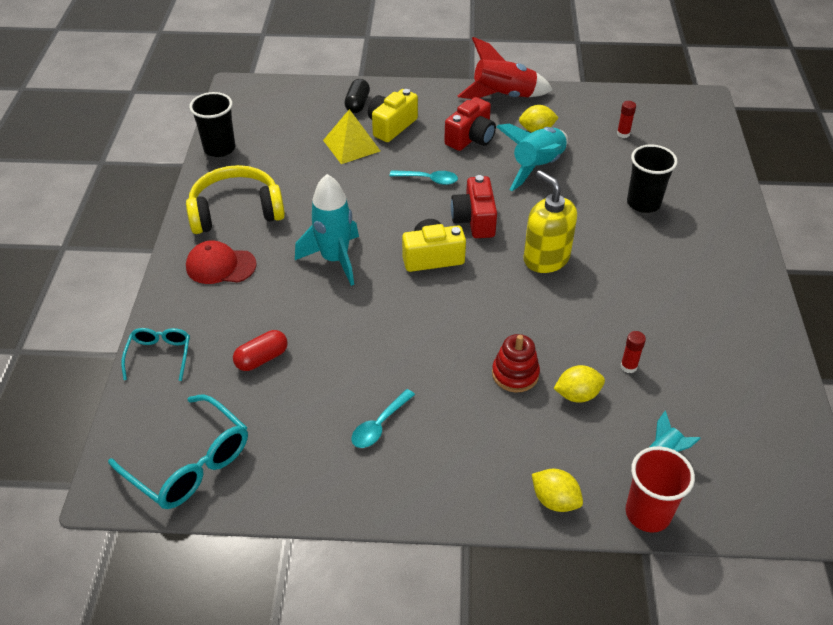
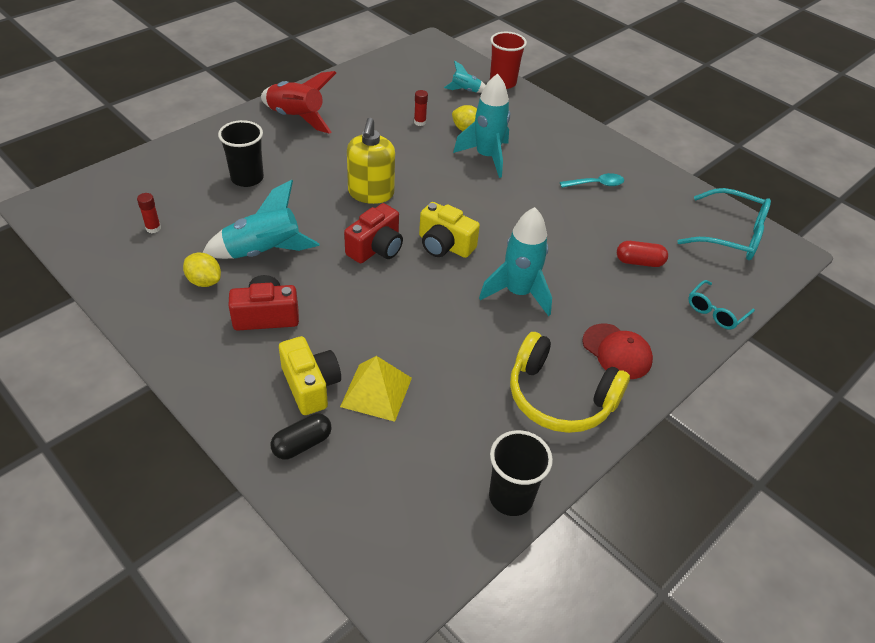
camera: 140 degrees left, 0 degrees up
turquoise glasses [108,394,248,509] -> turquoise glasses turned 120 degrees clockwise [677,188,771,260]
yellow camera [368,89,418,142] -> yellow camera turned 105 degrees counterclockwise [279,336,341,415]
turquoise spoon [390,170,458,185] -> none
red rocket [458,37,553,99] -> red rocket moved to [261,71,336,134]
red stacking toy [492,334,540,392] -> turquoise rocket [453,74,510,178]
yellow lemon [532,468,583,512] -> none

